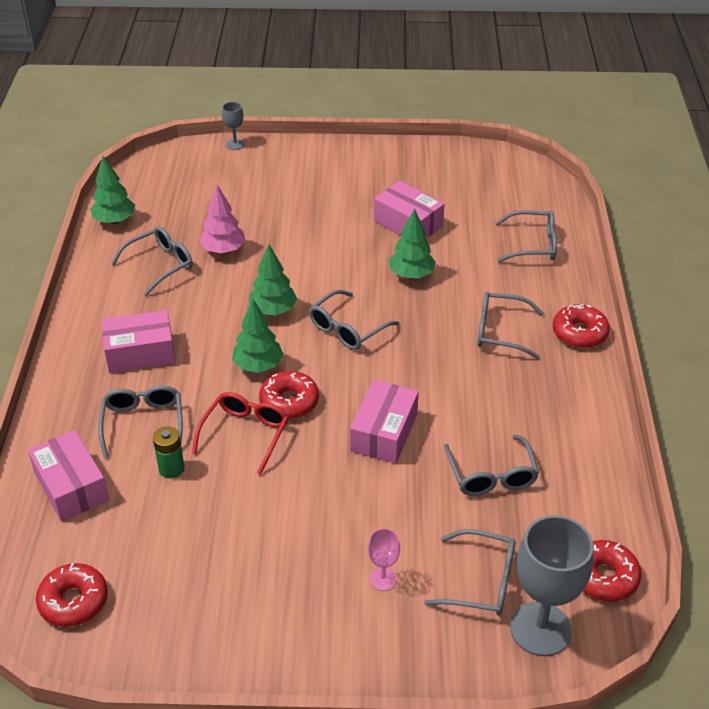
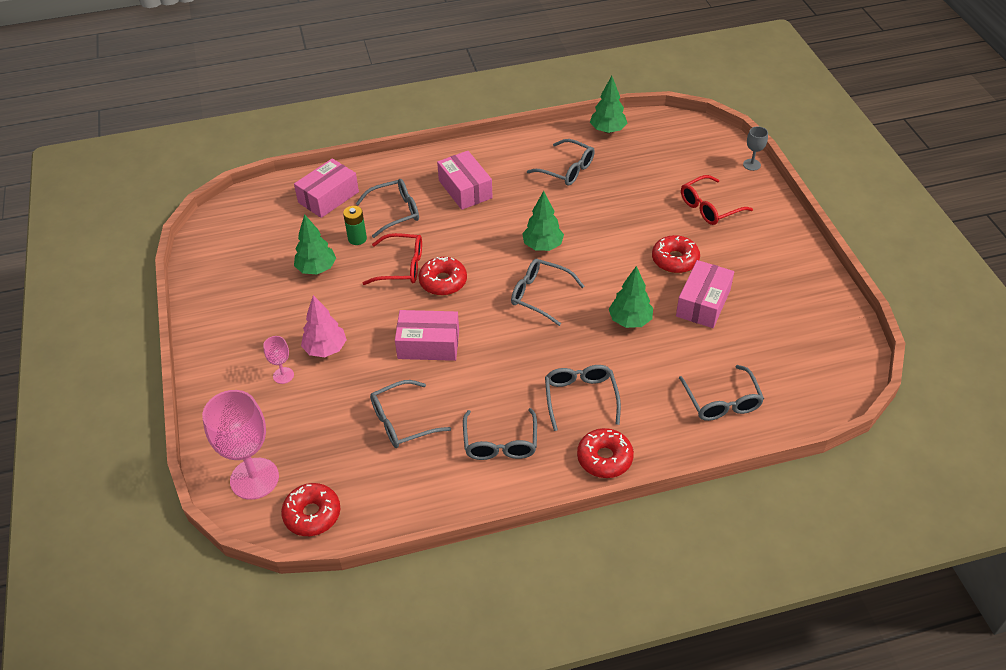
camera: 75 degrees right, 5 degrees up
red donut [36,563,108,627] -> red donut moved to [652,235,700,273]
pink tree [199,185,246,254] -> pink tree moved to [301,295,347,357]
green tree [232,299,283,373] -> green tree moved to [294,214,336,274]
grey glasses [424,529,515,616] -> grey glasses moved to [463,408,537,460]
grey goblet [510,515,593,656] -> pink goblet [202,390,279,500]
none -> red glasses [681,175,753,225]

